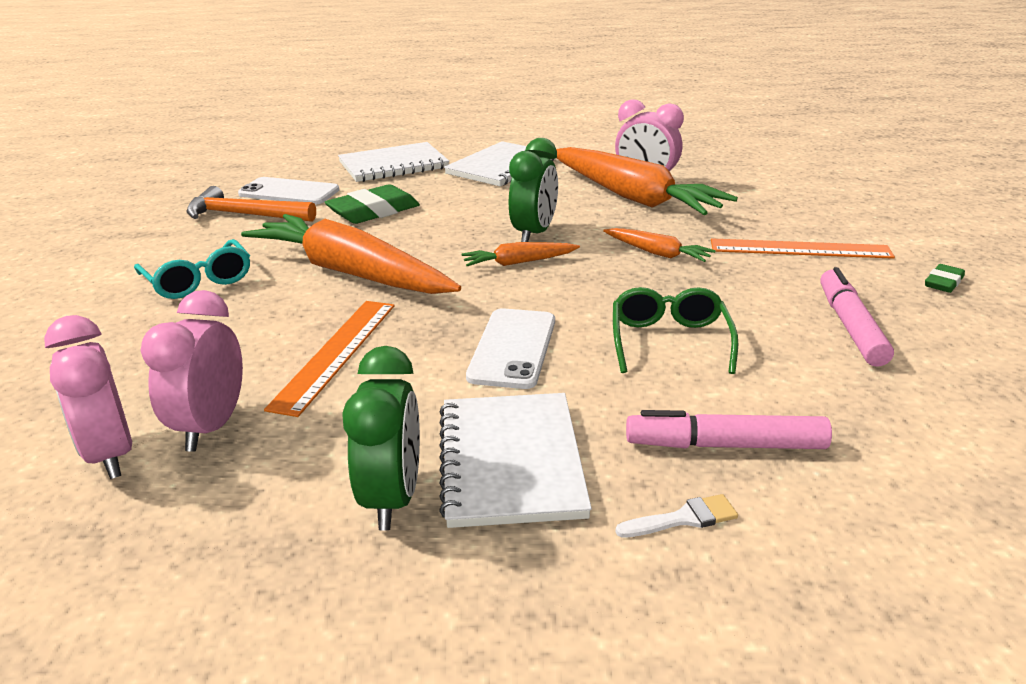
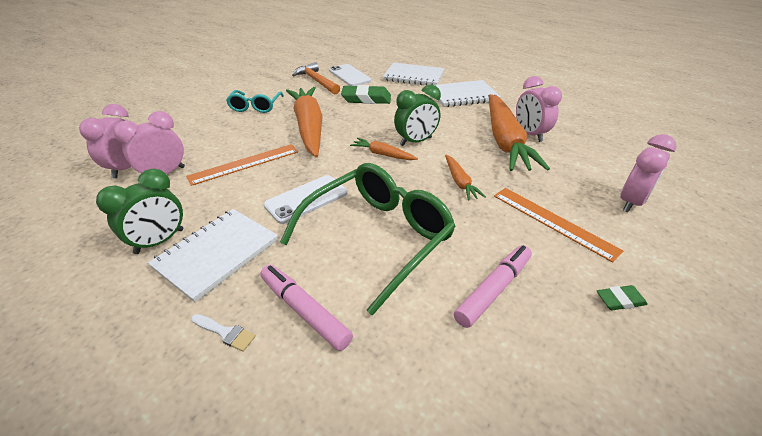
camera: 40 degrees right, 10 degrees up
green glasses [613,287,738,374] -> green glasses [280,163,456,316], size x1.83
none -> pink clock [620,134,676,212]

